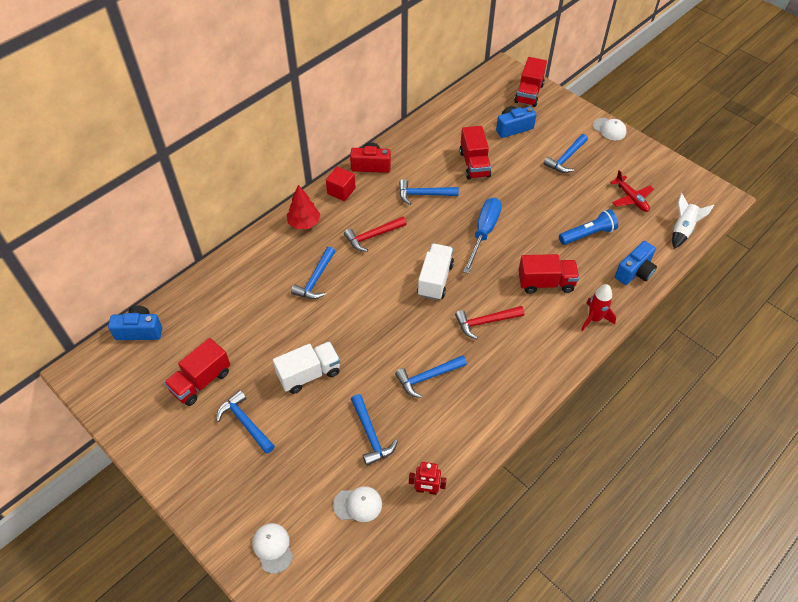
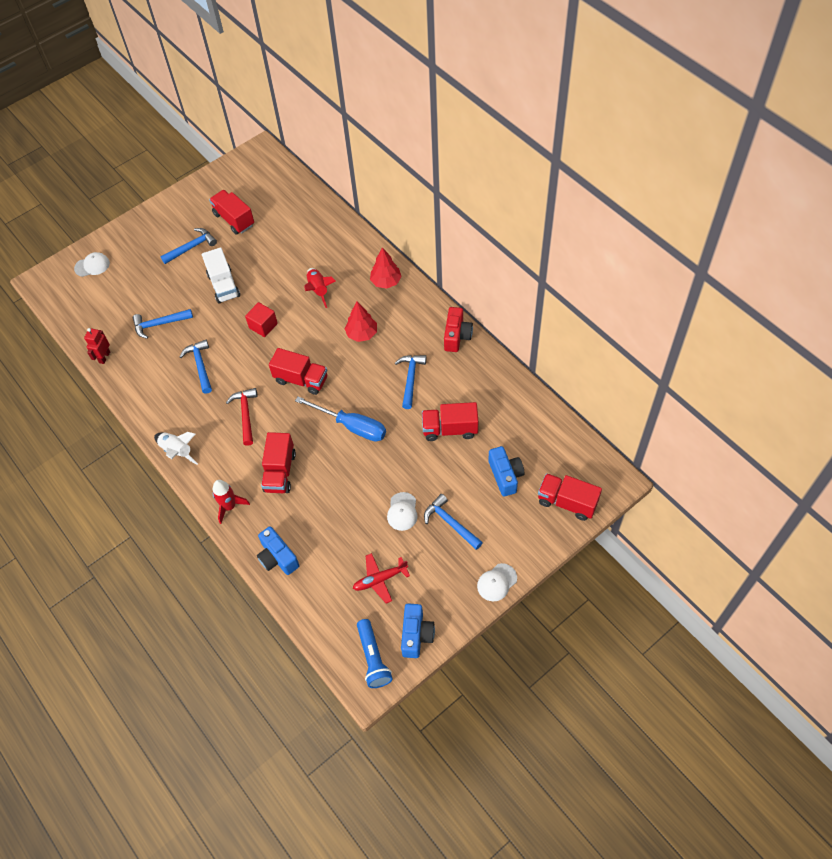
camera: 100 degrees right, 5 degrees up
blue camera [108,305,162,340] -> blue camera moved to [401,604,435,658]
blue hammer [291,247,335,299] -> red rocket [304,268,335,308]
red cube [326,167,356,201] -> red cube moved to [245,302,278,337]
white cap [333,486,382,522] -> white cap moved to [387,492,418,531]
red hammer [344,216,407,252] -> red tree [345,301,377,342]
white truck [417,244,454,300] -> red truck [269,348,327,395]
blue flashlight [559,209,618,245] -> blue flashlight moved to [357,619,393,688]
white rocket [672,193,714,249] -> white rocket moved to [154,432,198,465]

